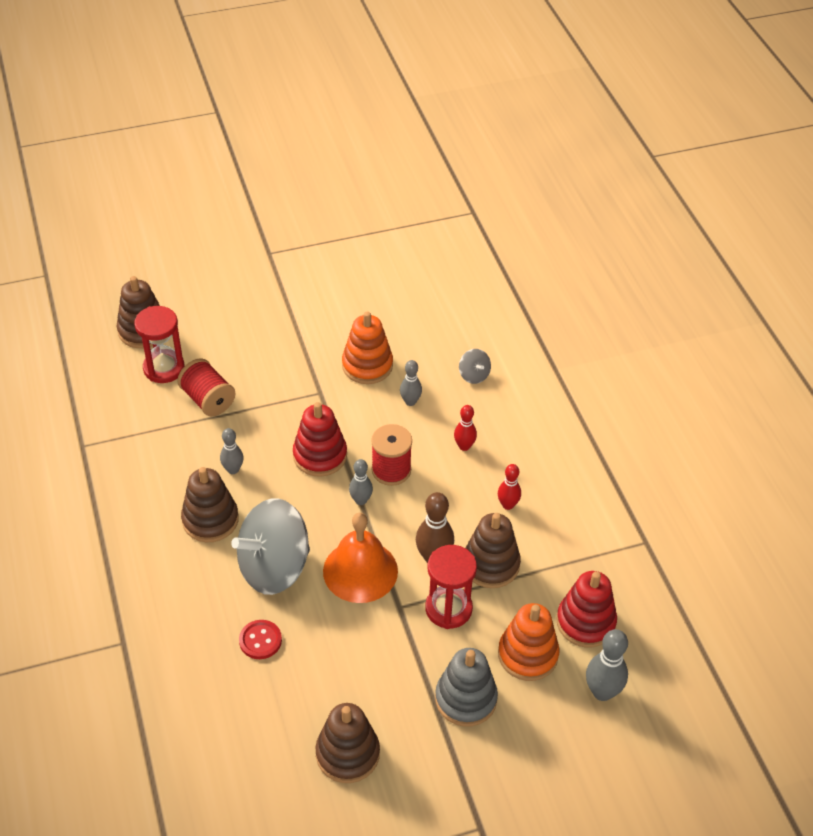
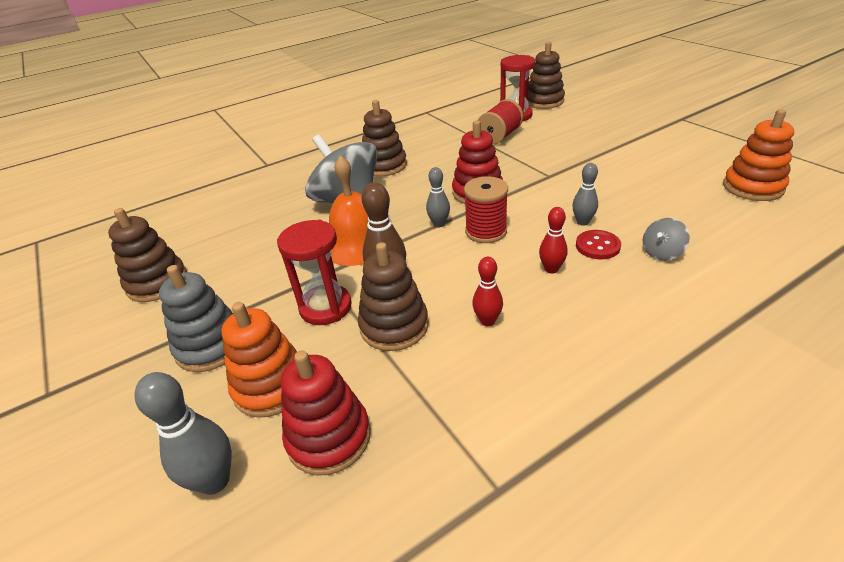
camera: 80 degrees right, 10 degrees down
grey bowling pin [220,428,244,474] -> none
red button [239,620,282,659] -> red button moved to [576,230,621,259]
orange stacking toy [342,311,393,384] -> orange stacking toy moved to [723,109,794,201]

